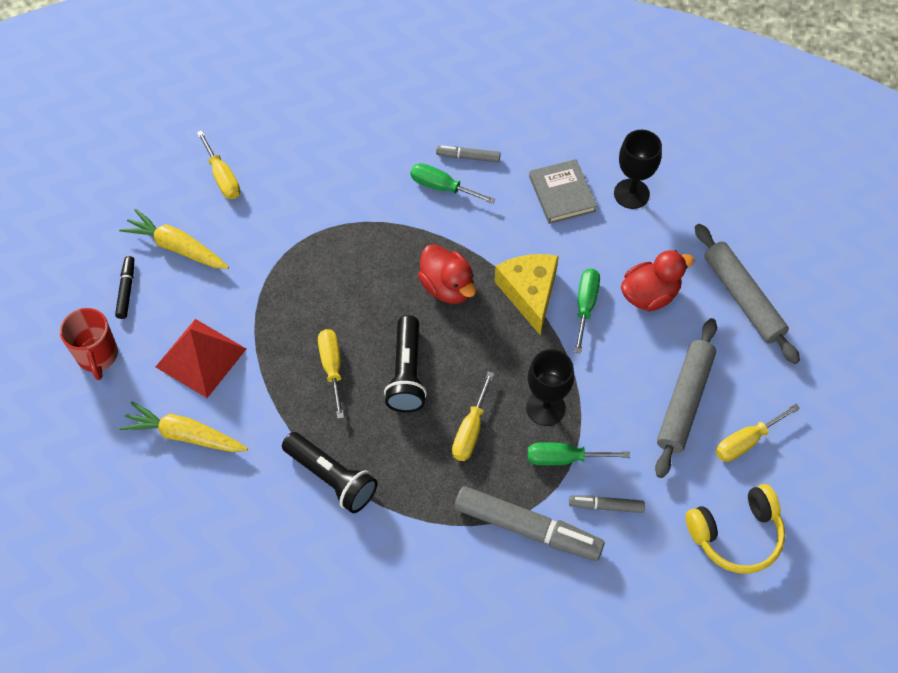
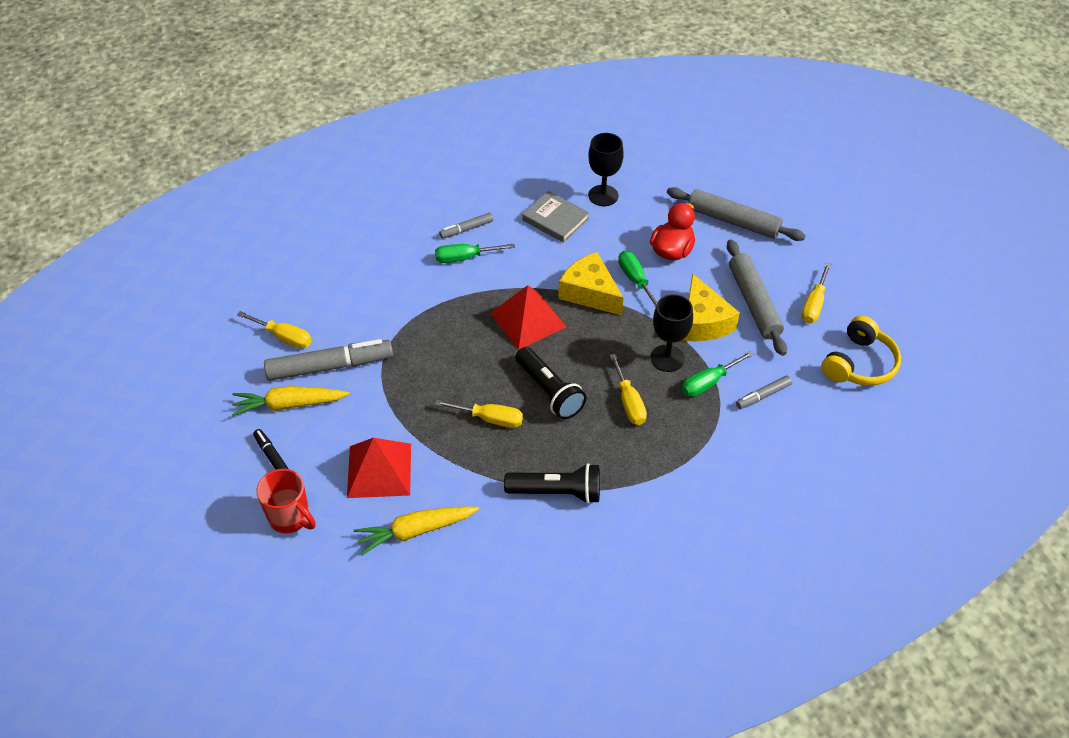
camera: 35 degrees left, 10 degrees down
yellow screwdriver [318,329,344,419] -> yellow screwdriver turned 150 degrees clockwise [435,400,523,428]
red duck [418,244,476,304] -> red pyramid [490,285,566,350]
grey marker [455,486,605,561] -> grey marker moved to [264,339,393,381]
none -> yellow cheese [682,273,740,341]

